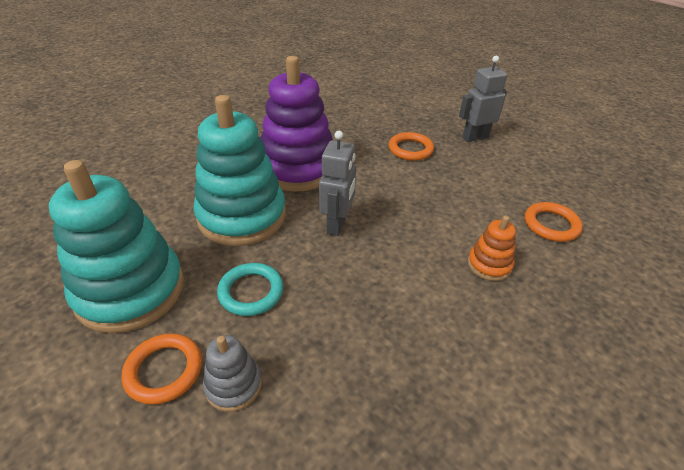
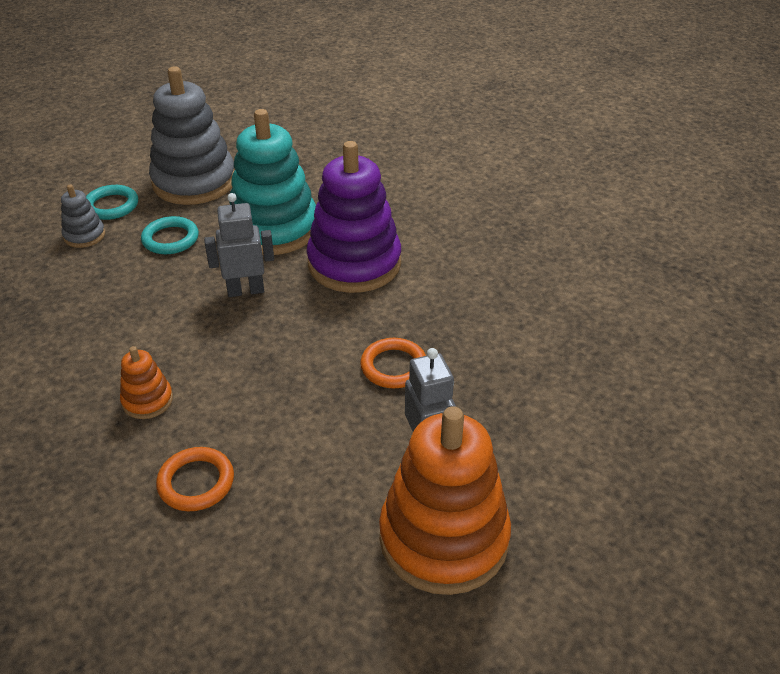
camera: 95 degrees right, 0 degrees up
turquoise stacking toy [49,160,184,333] -> grey stacking toy [149,66,235,205]
orange ring [121,333,202,405] -> turquoise ring [86,185,138,220]
grey robot [319,131,356,236] -> grey robot turned 150 degrees clockwise [204,193,274,297]
none -> orange stacking toy [379,406,511,595]

